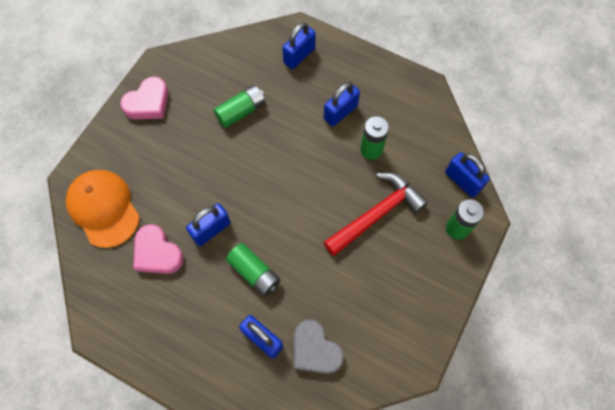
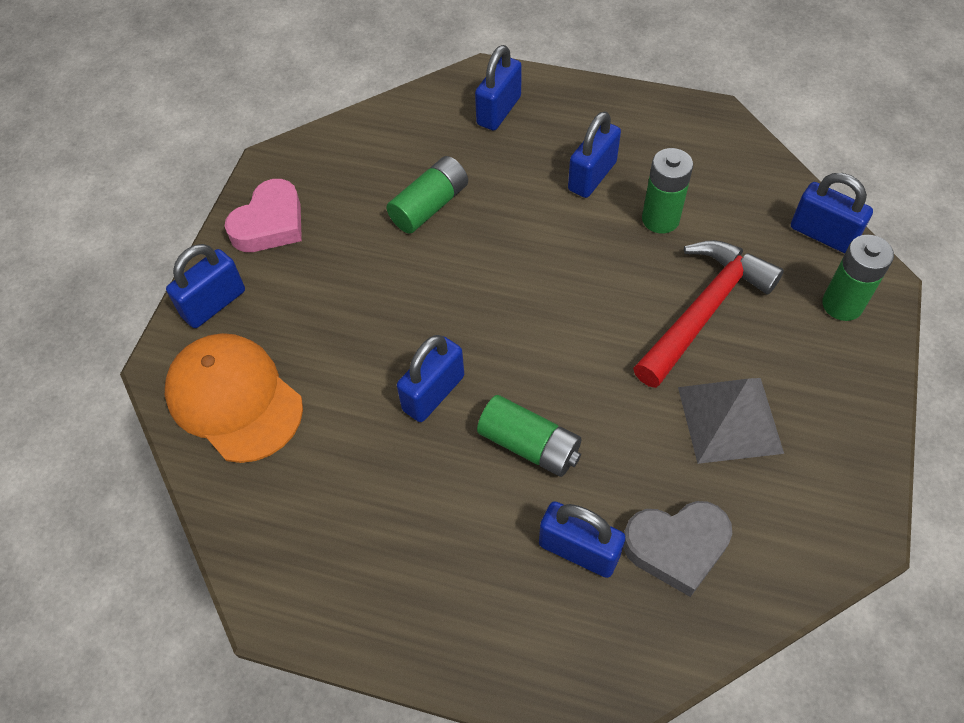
camera: 10 degrees left, 10 degrees down
pink heart [133,224,184,274] -> none
grey heart [294,319,344,374] -> grey heart turned 45 degrees counterclockwise [623,501,732,597]
none -> blue padlock [166,244,245,328]
none -> grey pyramid [678,378,784,464]

